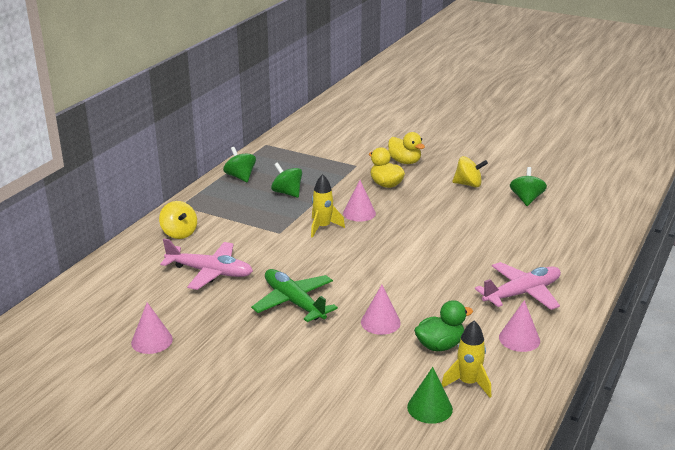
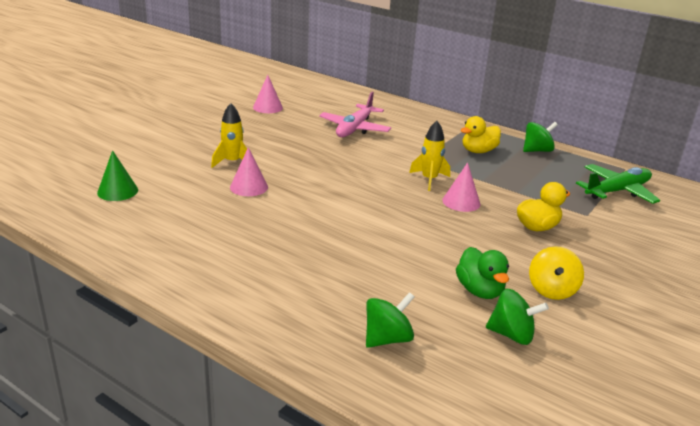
camera: 95 degrees right, 0 degrees up
yellow spinning top [159,201,197,239] -> none
green plane [251,269,338,322] -> green plane moved to [576,164,660,204]
green spinning top [271,163,302,198] -> green spinning top moved to [366,292,414,348]
yellow duck [388,132,425,164] -> yellow duck moved to [461,116,501,153]
green duck [414,300,473,351] -> green duck moved to [456,247,509,299]
yellow rocket [442,321,491,398] -> yellow rocket moved to [211,103,247,168]
pink plane [475,262,561,310] -> none
pink cone [499,300,540,352] -> none

